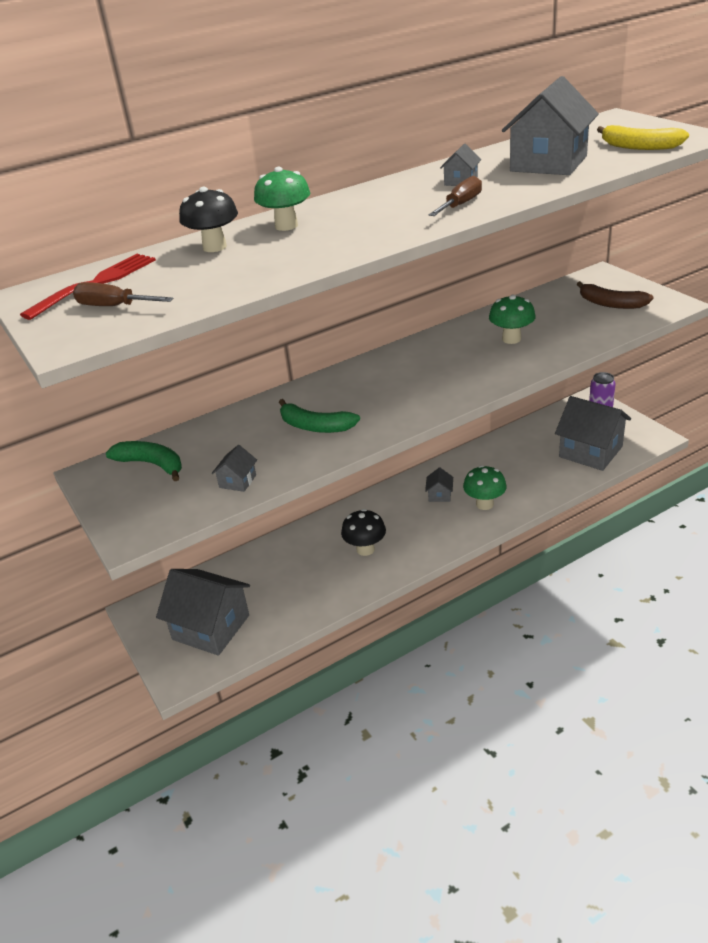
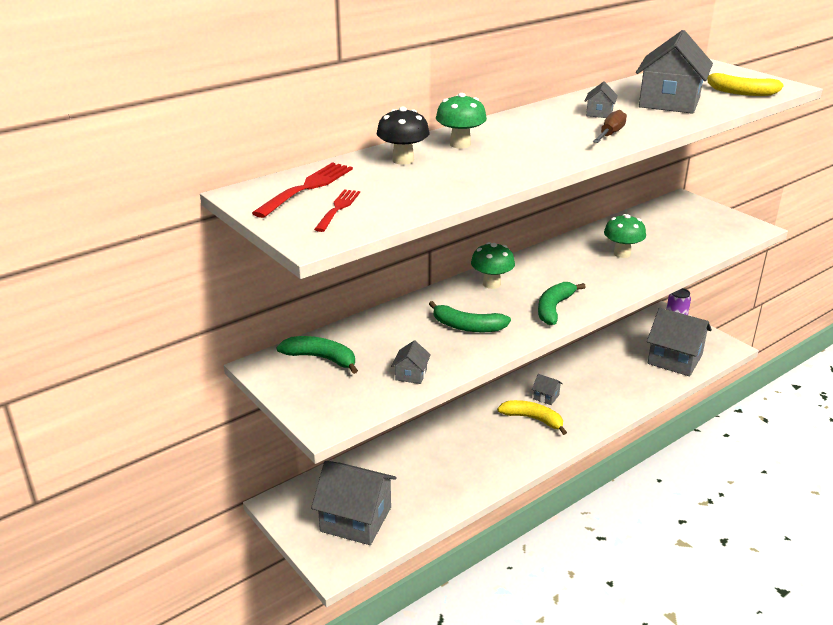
camera: 10 degrees left, 5 degrees down
brown screwdriver [73,282,174,306] -> red fork [314,189,360,232]
black mushroom [341,509,386,556] -> none
grey house [425,468,453,502] -> grey house turned 60 degrees counterclockwise [532,374,563,405]
green mushroom [463,465,507,510] -> green mushroom moved to [471,242,515,289]
brown banana [577,281,654,309] -> none
none -> yellow banana [497,400,567,435]
none -> green banana [538,282,585,325]

